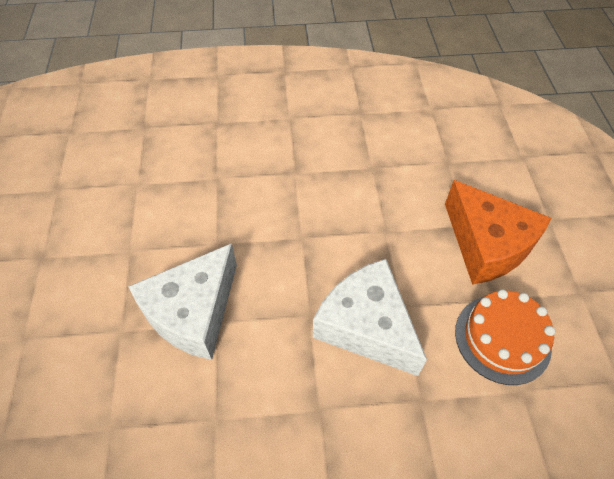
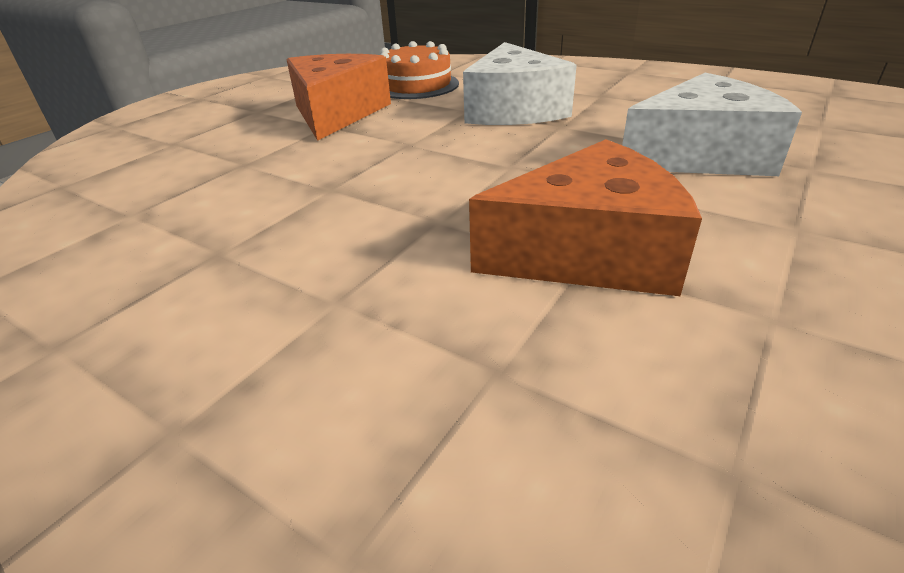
camera: 140 degrees left, 20 degrees down
none -> orange cheese [469,139,702,296]

